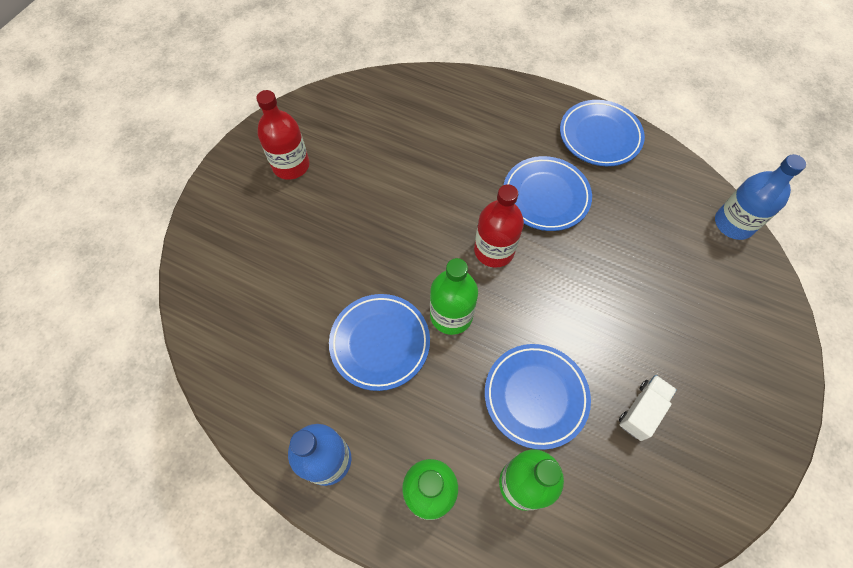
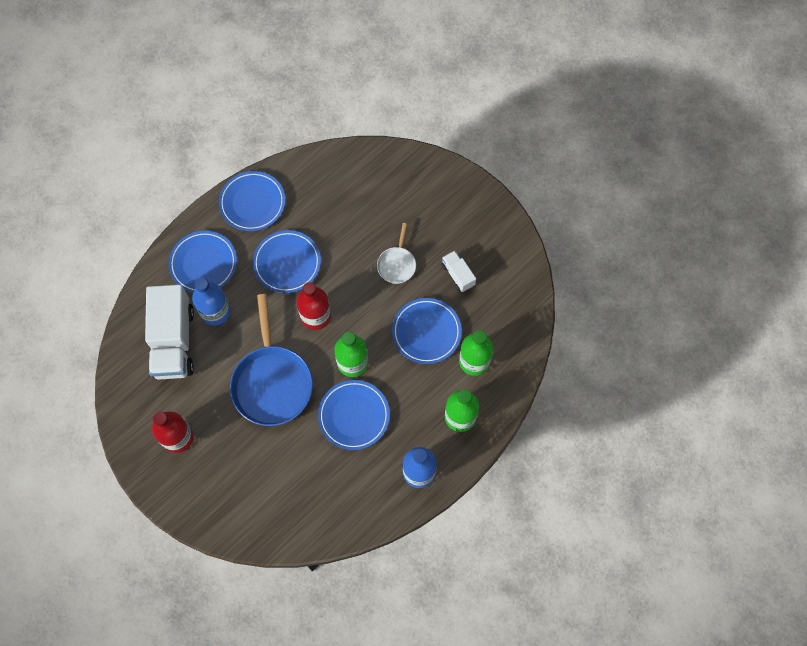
camera: 70 degrees left, 5 degrees up
blue bottle [715,154,806,240] -> blue bottle moved to [192,278,231,326]
none -> white truck [145,284,194,380]
none -> blue plate [169,231,237,293]
none -> blue pan [230,294,313,426]
none -> white pan [377,223,416,284]

